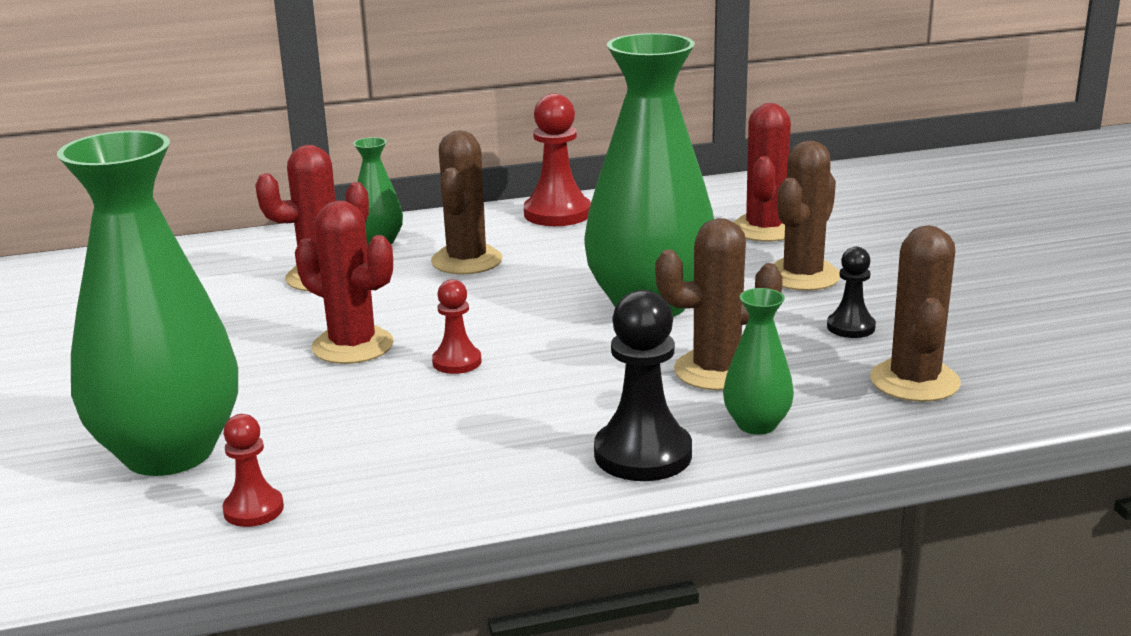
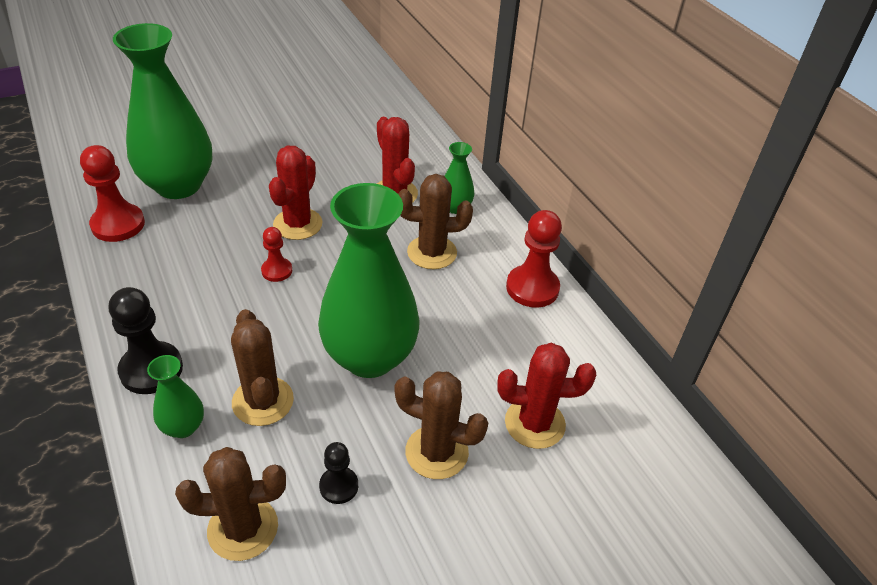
camera: 75 degrees right, 20 degrees up
red pawn [222,414,284,527] -> red pawn [80,145,145,242], size x1.75

